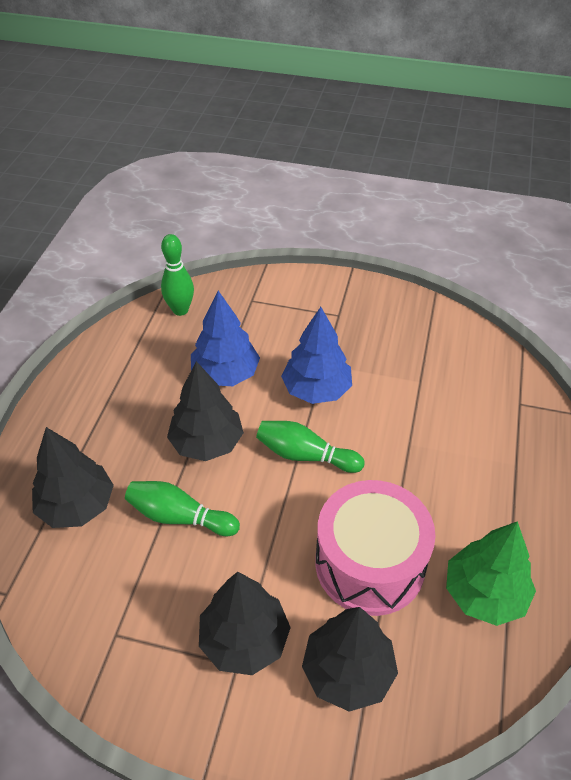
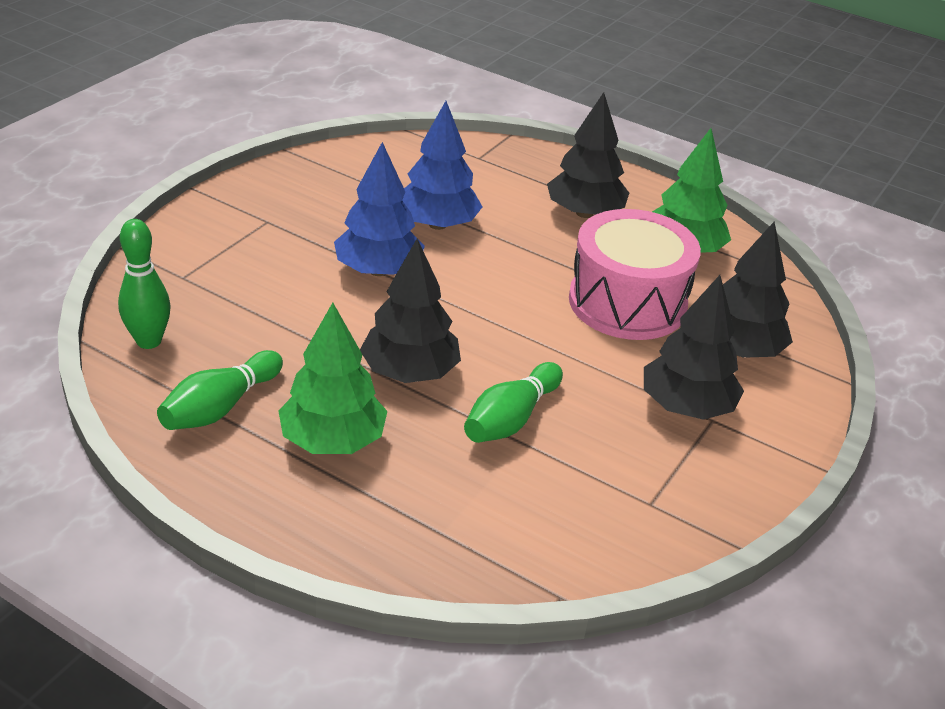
camera: 75 degrees left, 10 degrees down
black tree [32,427,114,528] -> black tree moved to [547,92,629,218]
blue tree [191,291,260,386] -> blue tree moved to [402,101,483,230]
green bowling pin [256,421,365,473] -> green bowling pin moved to [157,350,283,430]
none -> green tree [278,303,387,454]

